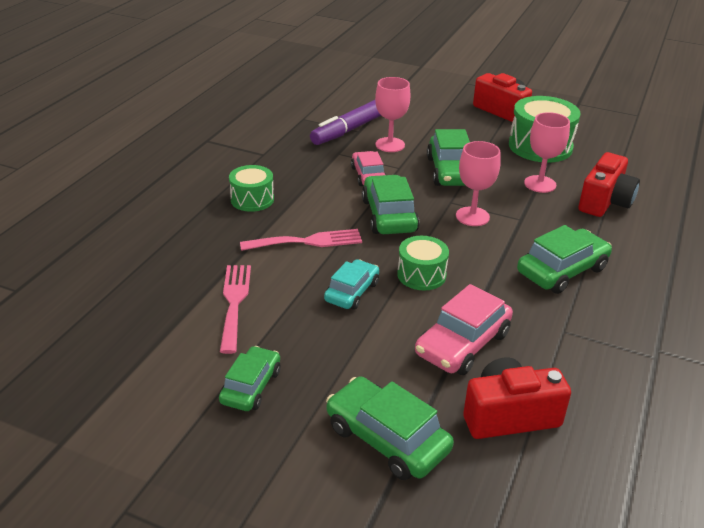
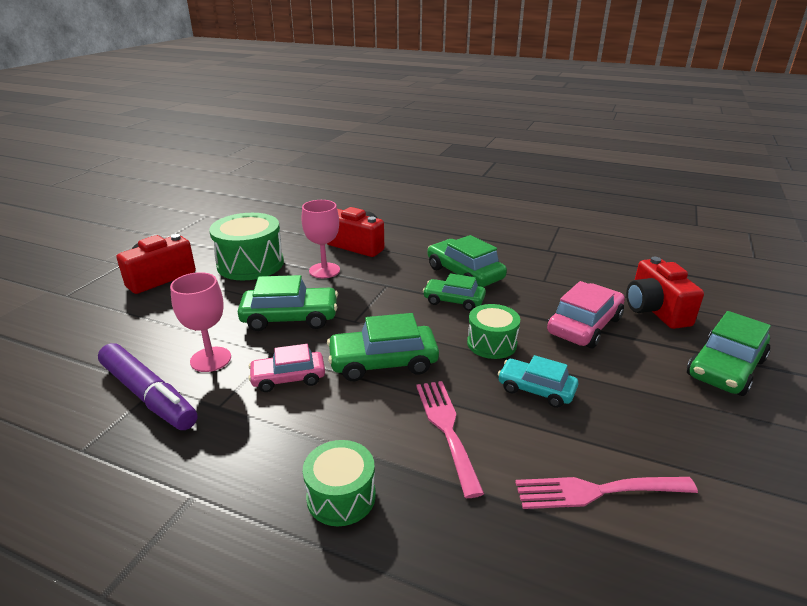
camera: 90 degrees left, 5 degrees down
green car [219,346,281,411] -> green car moved to [423,273,486,311]
pink car [415,284,513,375] -> pink car turned 90 degrees counterclockwise [547,281,625,348]
pink goblet [456,141,501,226] -> none

